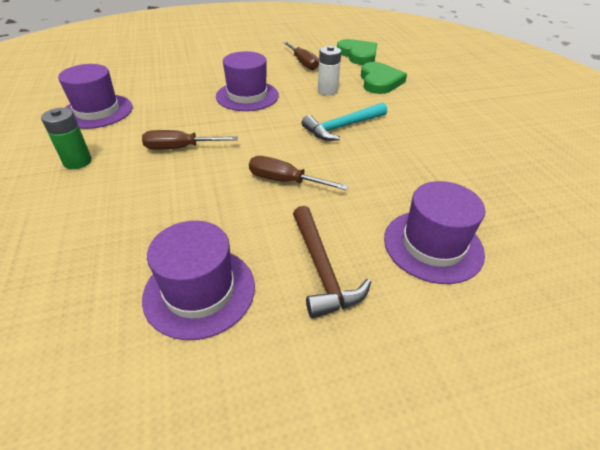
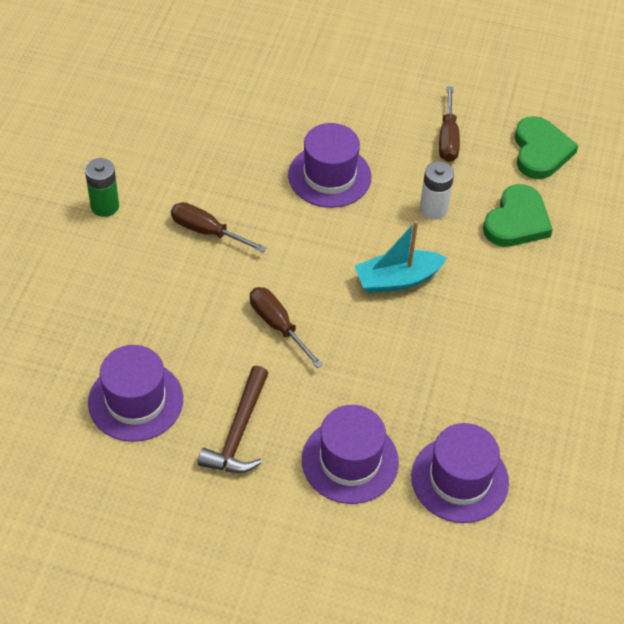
camera: 30 degrees right, 10 degrees up
purple hat [58,64,133,129] -> purple hat moved to [411,423,509,523]
turquoise hammer [302,102,387,141] -> turquoise boat [355,221,447,293]

